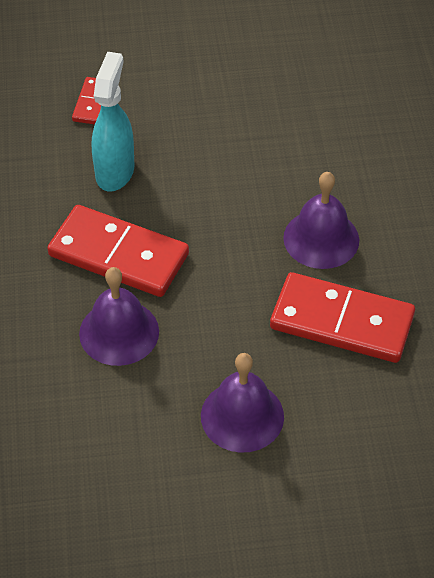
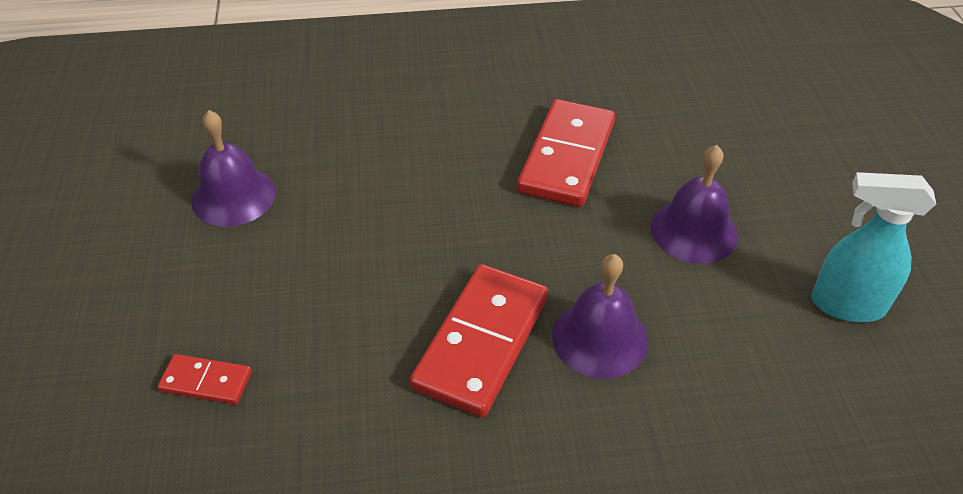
camera: 90 degrees left, 5 degrees down
turquoise spray bottle [92,52,134,191] -> turquoise spray bottle moved to [811,172,936,322]
purple bell [283,172,359,269] -> purple bell moved to [191,110,276,227]

